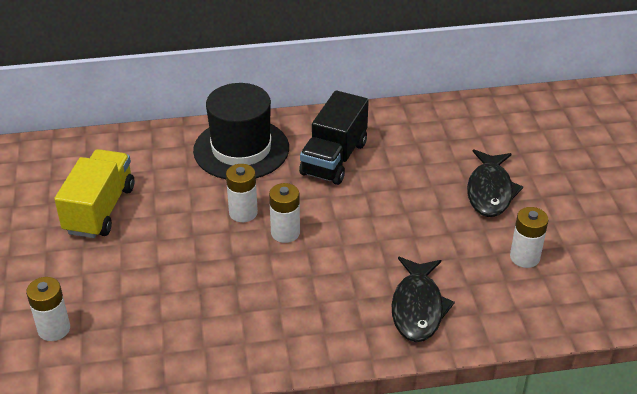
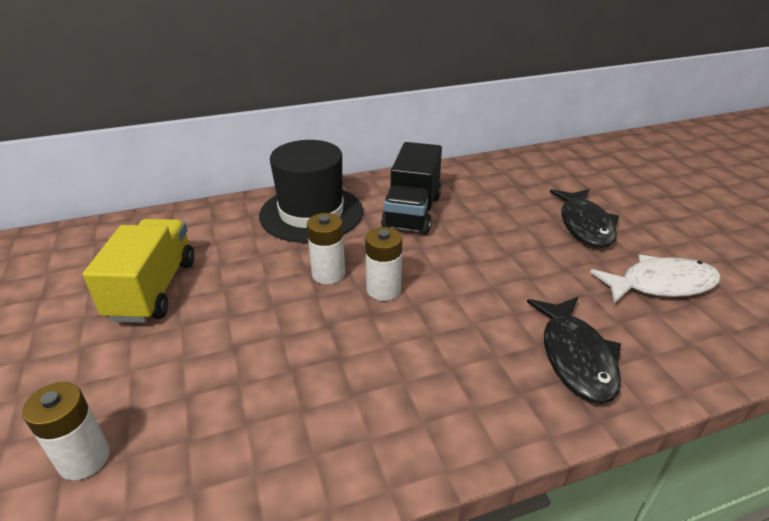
camera: 10 degrees left, 5 degrees down
white battery [510,207,548,268] -> white fish [590,255,721,304]

